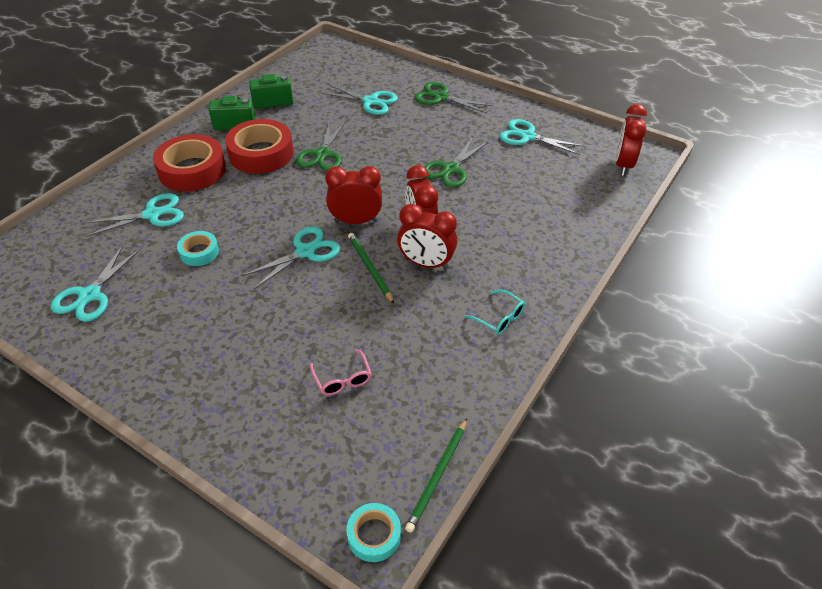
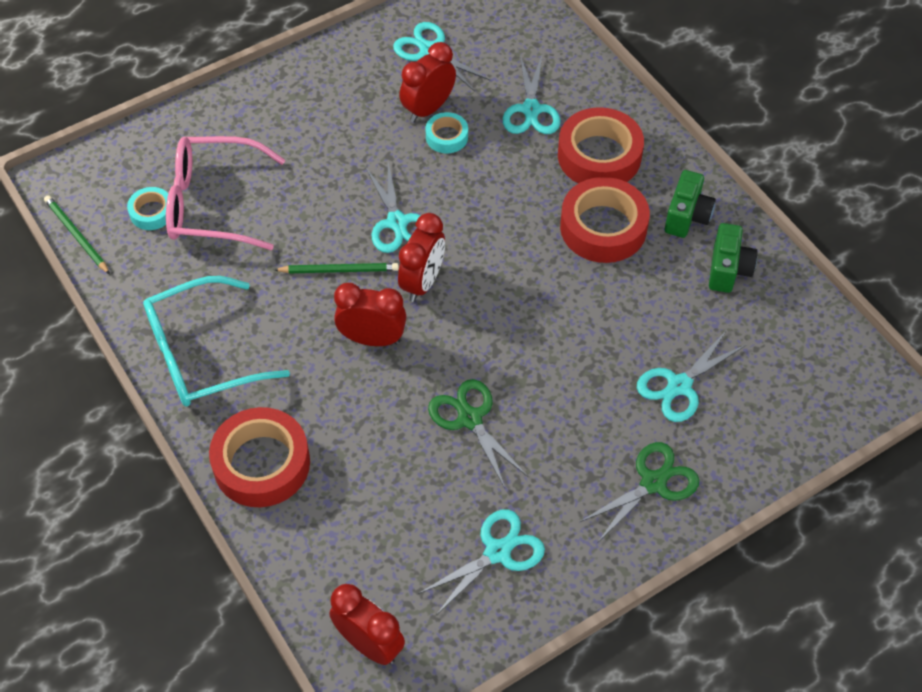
camera: 115 degrees right, 10 degrees up
green scissors [296,121,346,171] -> none
pink glasses [310,349,372,396] -> pink glasses [166,136,285,250], size x2.33
turquoise tape [346,503,401,562] -> turquoise tape moved to [127,187,168,230]
red clock [397,204,457,269] -> red clock moved to [399,42,456,122]
turquoise glasses [464,290,525,335] -> turquoise glasses [143,276,290,407], size x2.33
none -> red tape [209,407,310,507]

